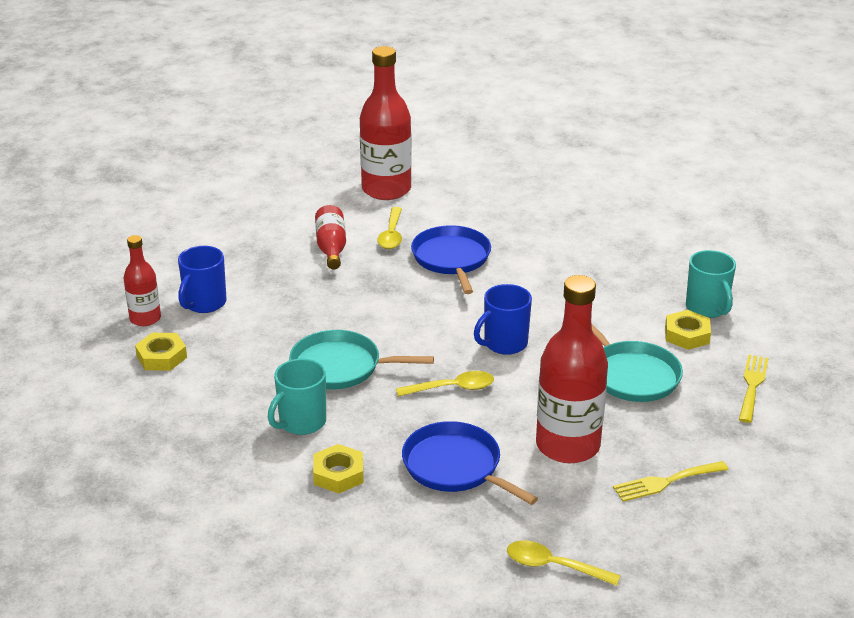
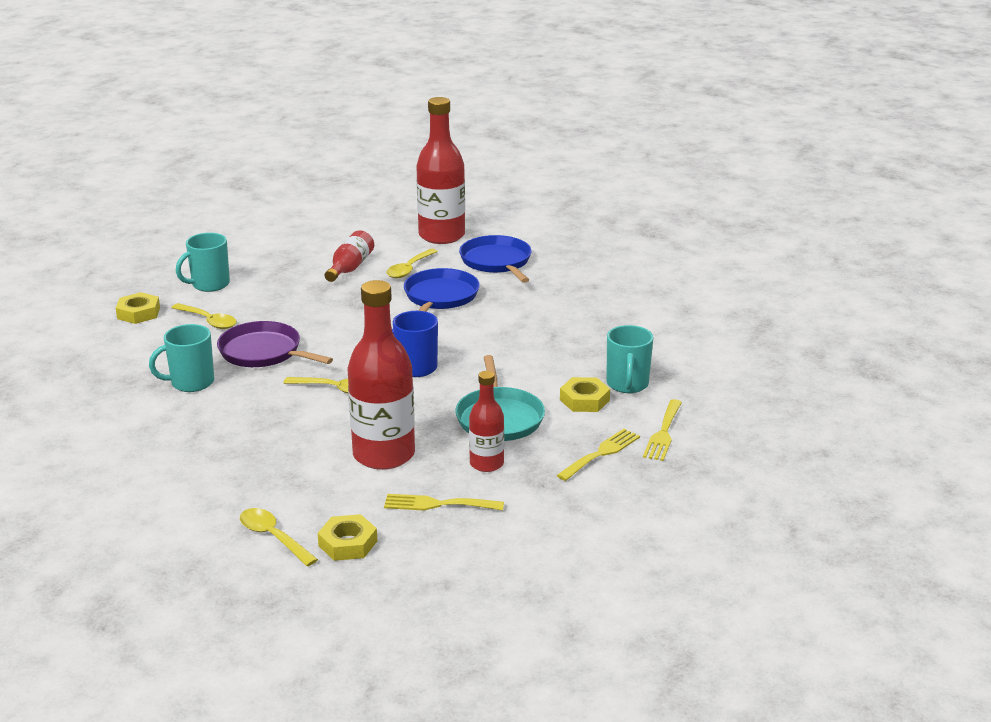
camera: 25 degrees right, 5 degrees down
red bottle [124,235,161,326] -> red bottle moved to [469,371,504,472]
blue mug [178,246,226,313] -> turquoise mug [176,233,230,292]
turquoise pan [289,330,434,390] -> purple pan [217,321,333,367]
yellow nut [313,444,364,493] -> yellow nut moved to [318,514,377,561]
blue pan [402,421,538,505] -> blue pan moved to [459,235,532,283]
none -> yellow spoon [171,303,237,329]
none -> yellow fork [643,399,682,461]

